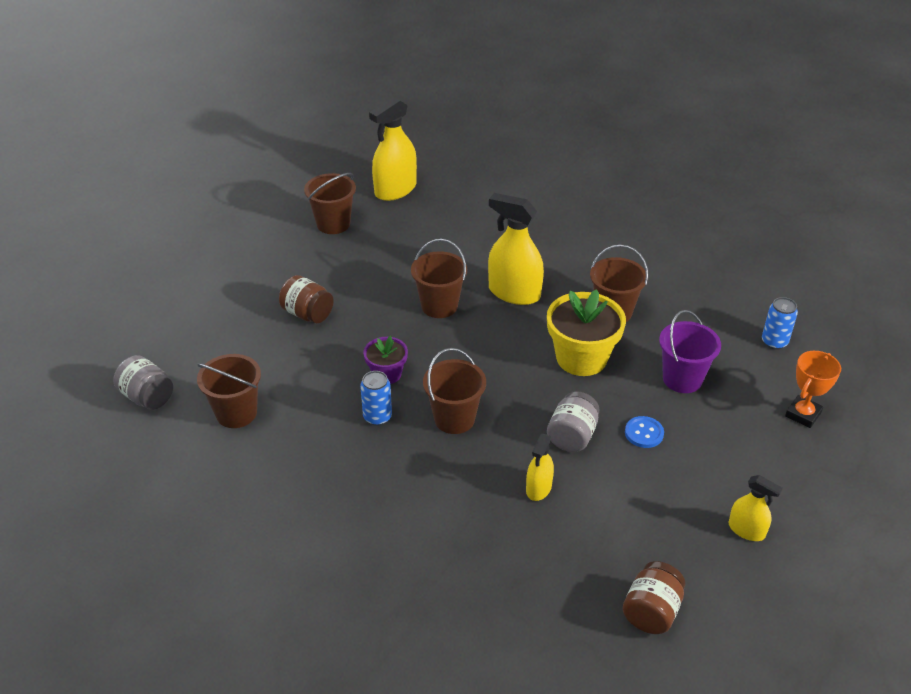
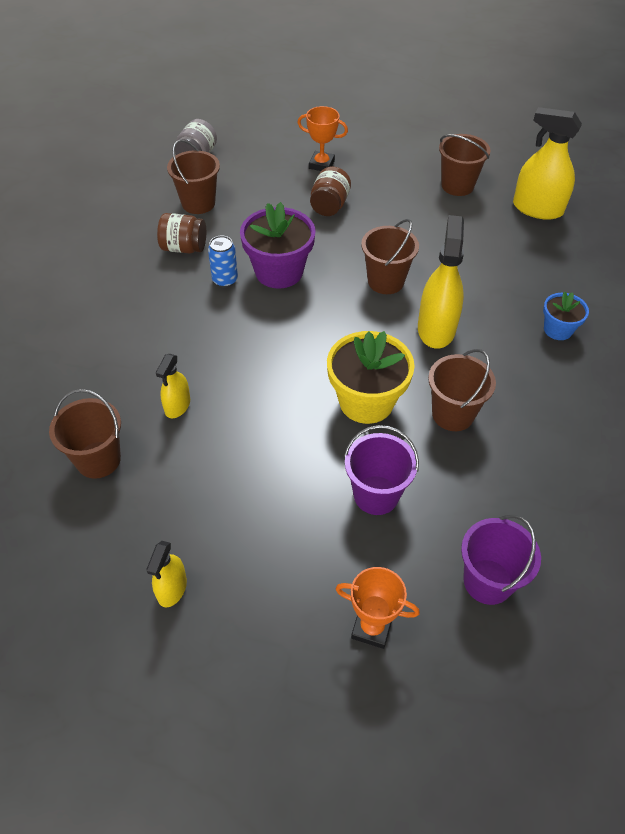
camera: 70 degrees right, 10 degrees up
purple flower pot [364,336,408,384] -> purple flower pot [240,202,315,289], size x1.78
brown bucket [423,348,486,434] -> brown bucket moved to [49,389,121,479]
yellow spray bottle [526,434,554,501] -> yellow spray bottle turned 75 degrees counterclockwise [156,354,190,418]
grey jar [547,391,599,452] -> none
brown jar [622,561,686,634] -> brown jar moved to [157,213,206,253]
blue button [625,416,664,448] -> none
blue can [762,297,798,350] -> purple bucket [461,515,541,605]
none -> orange trophy [297,106,348,171]
none -> blue flower pot [543,292,589,340]

